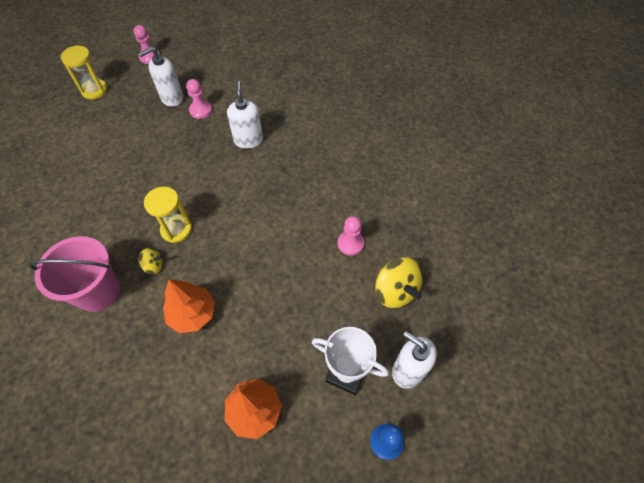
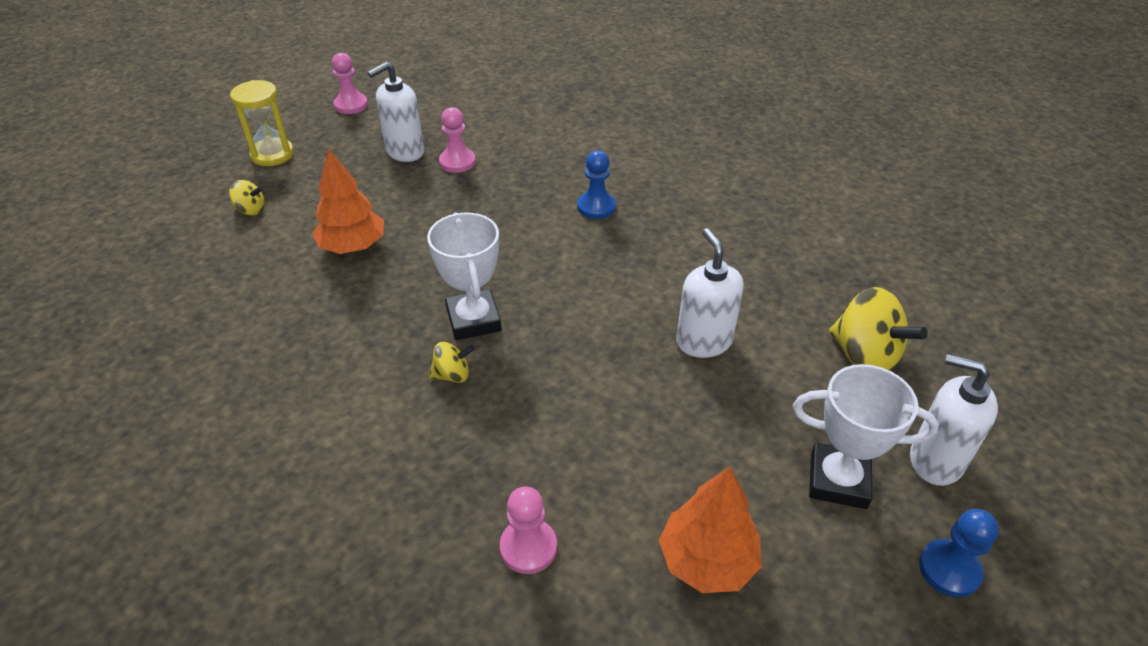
camera: 10 degrees left, 15 degrees down
pink bucket [28,236,120,312] -> none
yellow hourglass [144,187,192,243] -> white trophy [427,212,502,340]
orange tree [163,279,215,333] -> orange tree moved to [312,148,384,254]
white soap dispenser [227,81,263,149] -> white soap dispenser moved to [676,228,744,358]
pink pawn [338,216,364,256] -> pink pawn moved to [500,486,557,574]
none -> yellow spinning top [229,180,265,215]
none -> blue pawn [577,150,616,219]

